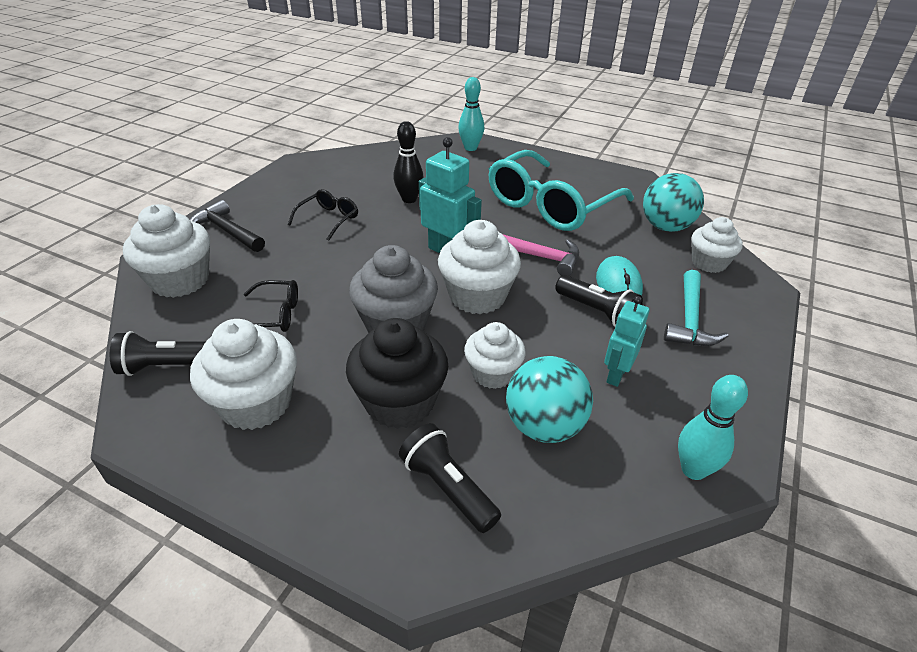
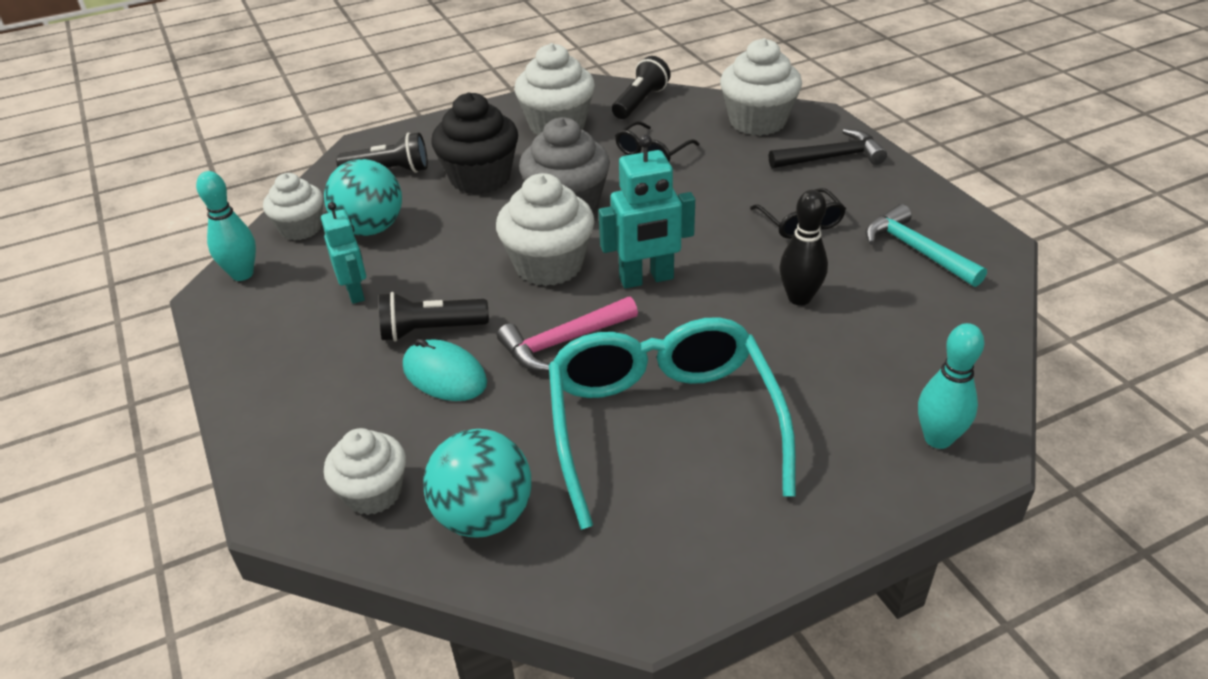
camera: 130 degrees right, 0 degrees up
white cupcake [464,322,526,389] -> white cupcake moved to [263,173,323,240]
turquoise hammer [664,270,728,346] -> turquoise hammer moved to [866,204,987,287]

